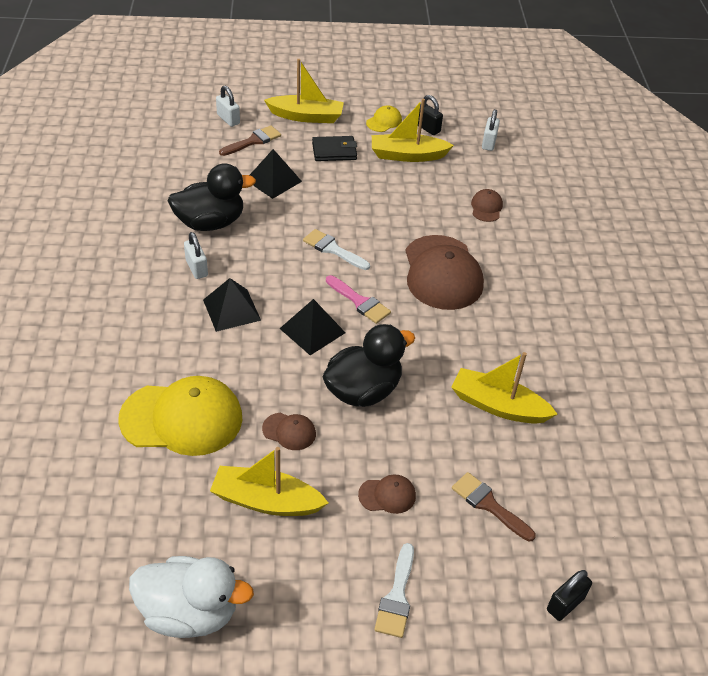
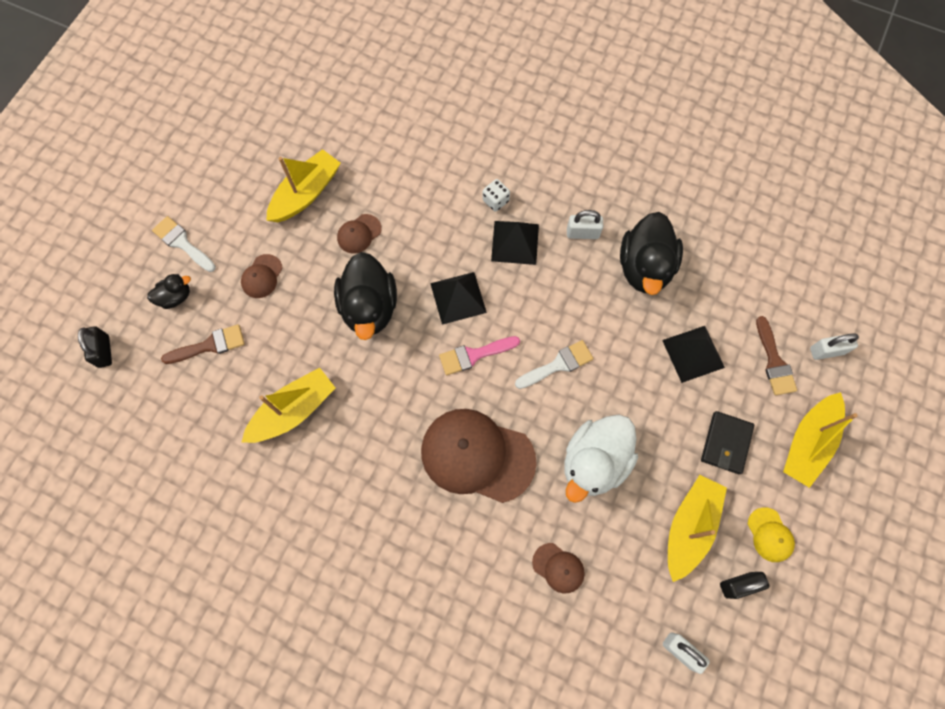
camera: 120 degrees right, 25 degrees up
yellow cap [118,376,242,456] -> none
white duck [129,556,254,638] -> white duck moved to [564,415,638,503]
none -> black duck [147,274,191,309]
none -> white dice [482,179,510,212]

